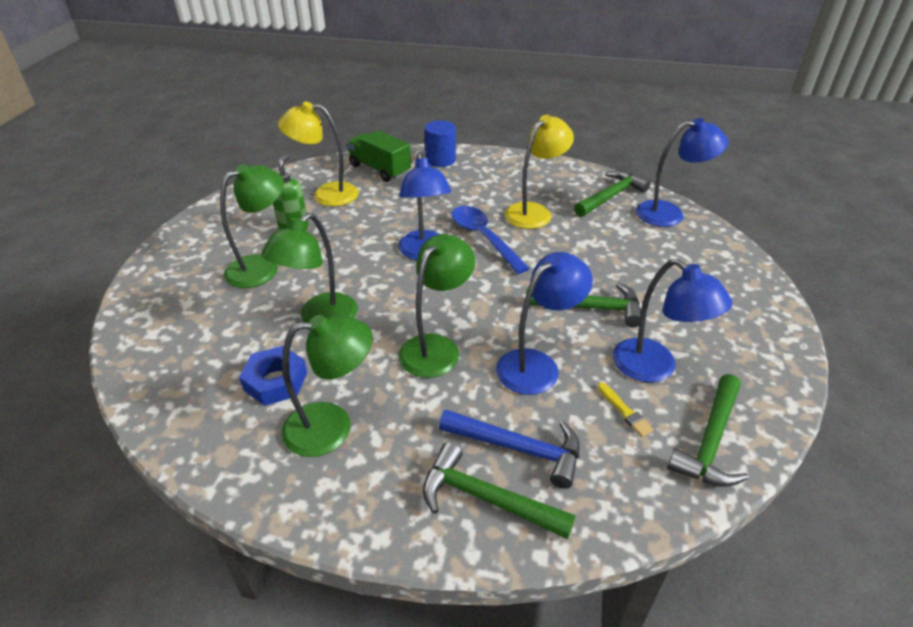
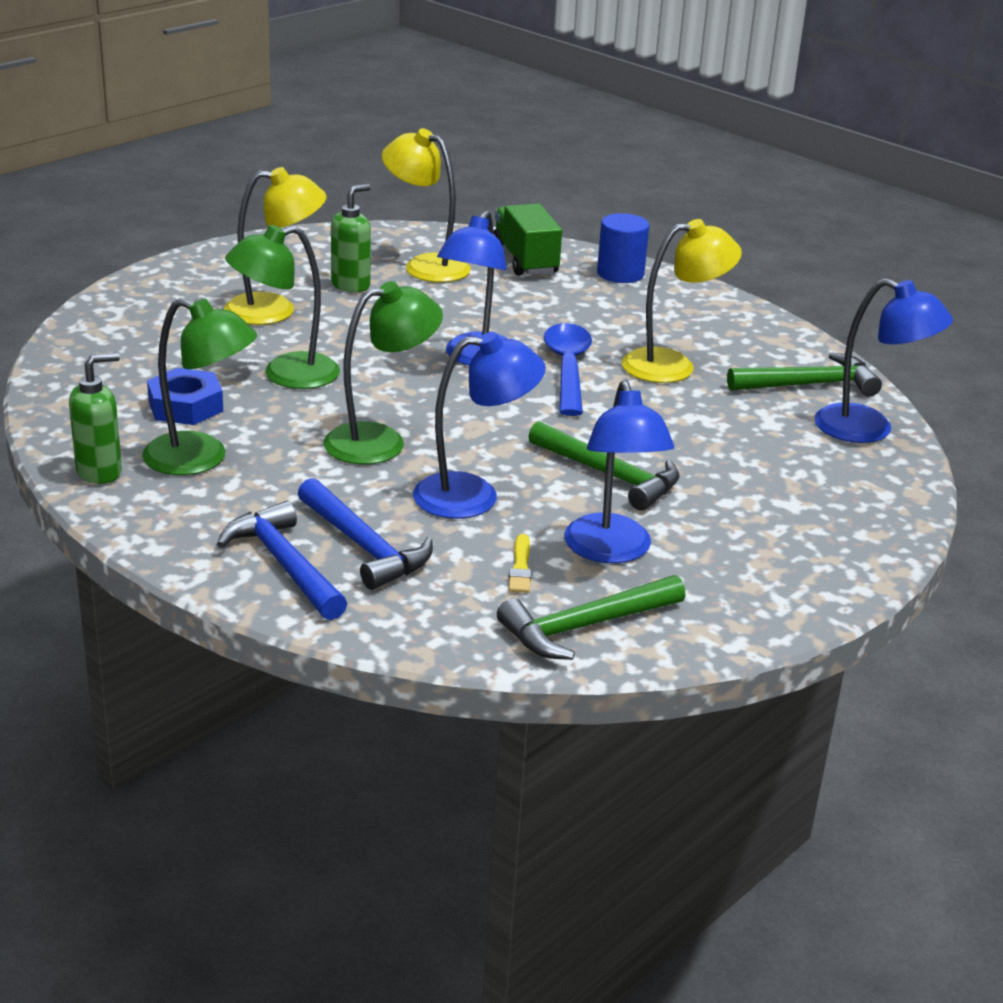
camera: 30 degrees right, 10 degrees down
green lamp [220,164,284,288] -> yellow lamp [224,167,327,325]
green hammer [423,442,576,539] -> blue hammer [217,501,347,620]
none -> green soap dispenser [69,353,122,484]

